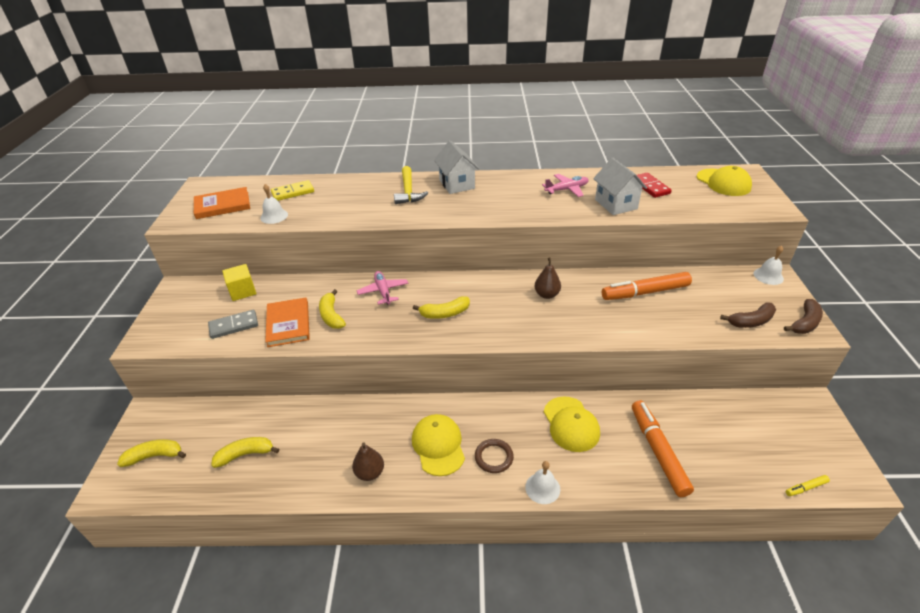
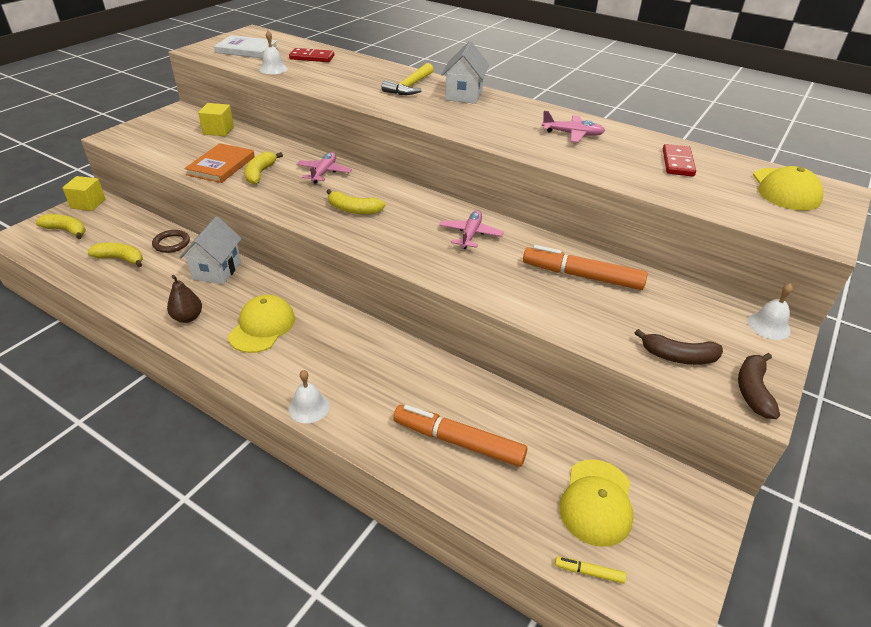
camera: 30 degrees right, 0 degrees up
orange book [194,187,250,219] -> white book [214,35,278,58]
grey domino [208,310,258,339] -> none
yellow domino [271,180,314,201] -> red domino [289,48,334,62]
brown ring [475,439,514,473] -> brown ring moved to [152,230,190,253]
brown pear [534,257,561,299] -> pink plane [440,210,504,249]
yellow cap [544,396,600,452] -> yellow cap moved to [559,459,634,547]
white house [593,158,647,215] -> white house moved to [179,217,242,284]
orange marker [632,400,694,497] -> orange marker turned 90 degrees counterclockwise [393,405,527,467]
brown banana [784,299,823,334] -> brown banana turned 120 degrees clockwise [738,353,780,419]
none -> yellow cube [62,176,106,211]

